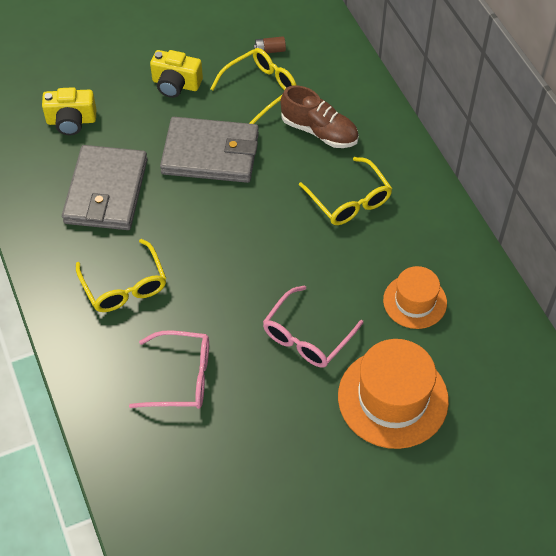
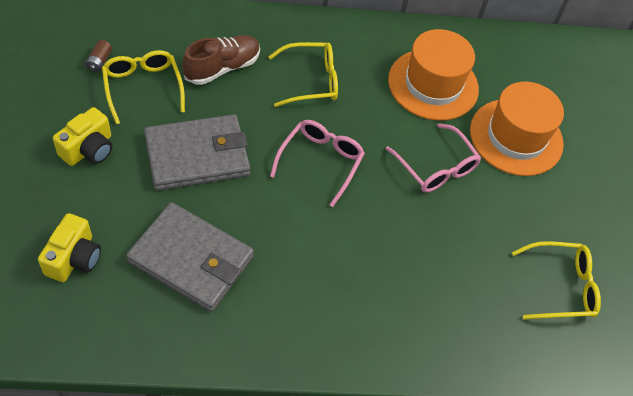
camera: 75 degrees left, 0 degrees up
yellow glasses [76,239,166,312] -> yellow glasses moved to [512,241,601,320]
pink glasses [129,331,209,409] -> pink glasses moved to [270,120,365,207]
grey wallet [160,117,259,183] -> grey wallet turned 45 degrees clockwise [144,114,250,191]
orange hat [383,266,447,329] -> orange hat [388,29,479,121], size x1.64

